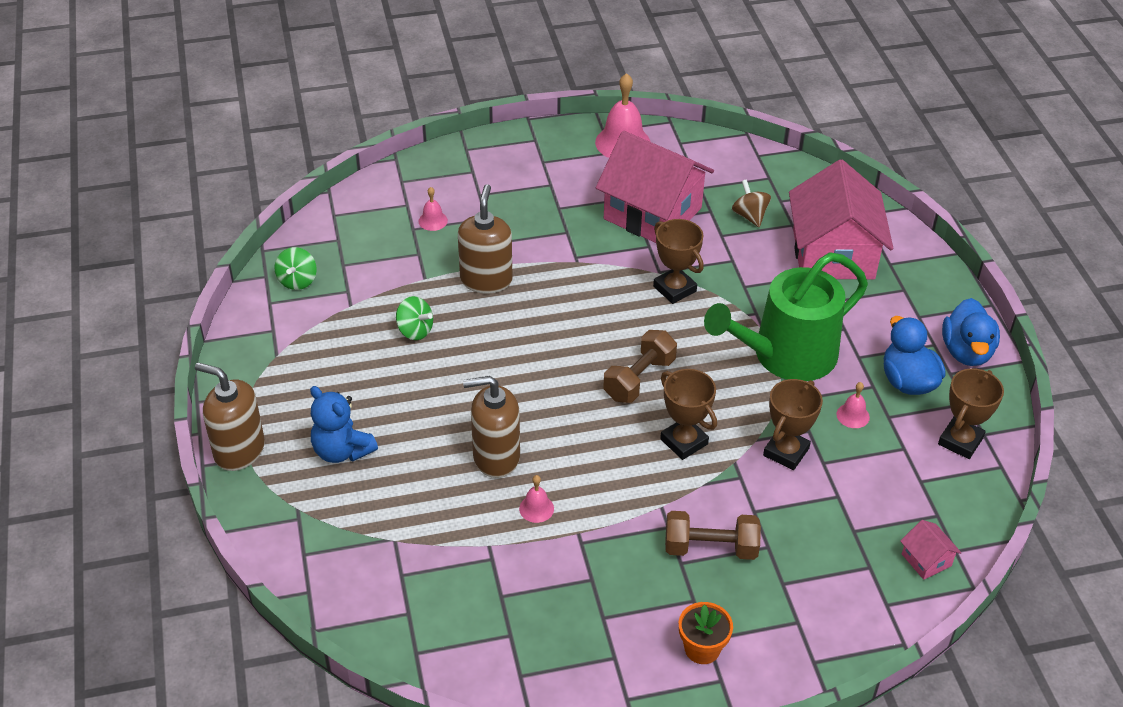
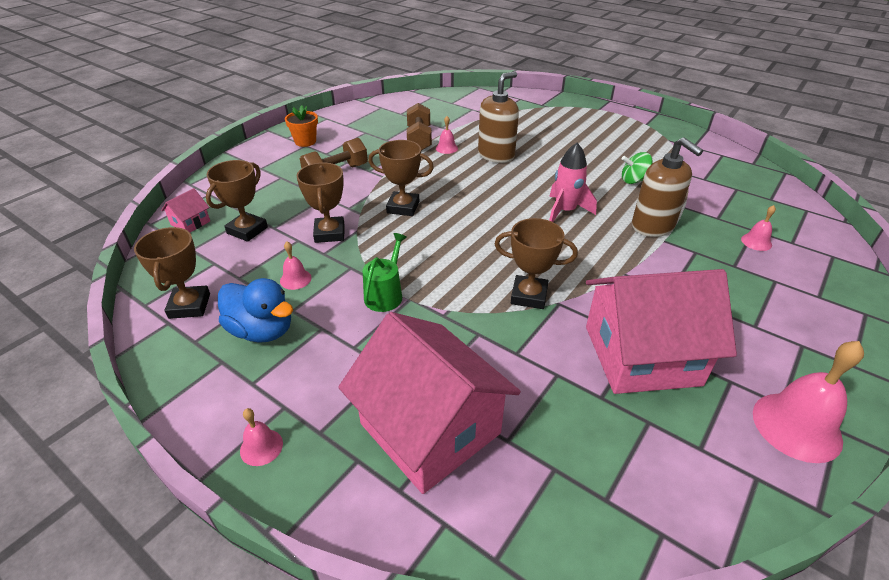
camera: 140 degrees right, 5 degrees down
brown soap dispenser [195,362,265,471] -> none
green spinning top [274,247,317,290] -> none
blue teddy bear [310,386,378,463] -> none
brown dumbbell [603,330,677,403] -> brown dumbbell moved to [407,103,432,151]
green watering can [704,252,868,381] -> green watering can [363,233,407,312], size x0.46
brown spinning top [732,179,771,227] -> none
pink house [900,520,961,580] -> pink house turned 75 degrees counterclockwise [161,188,210,232]
blue duck [942,298,1000,366] -> none
none -> brown trophy [206,160,268,242]
none -> pink bell [240,408,283,466]
none -> pink rocket [549,143,597,222]

